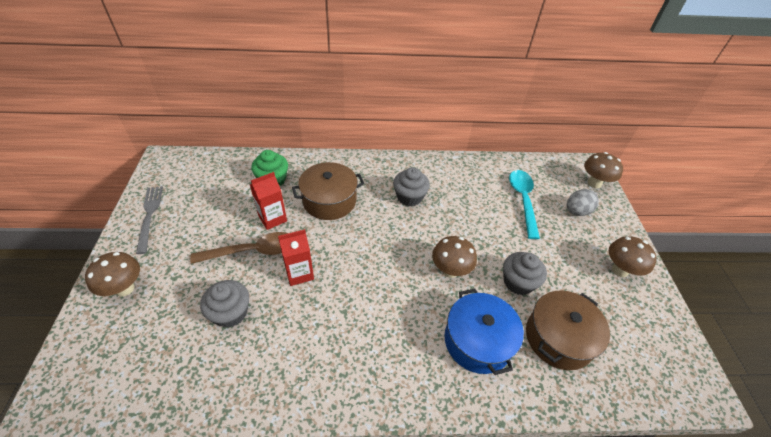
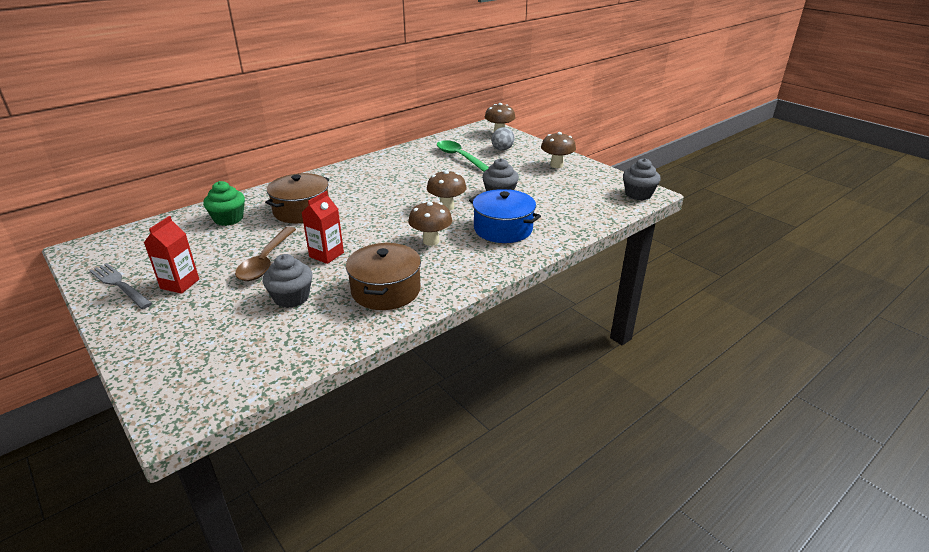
camera: 35 degrees left, 15 degrees down
brown mushroom [85,252,140,297] -> brown mushroom moved to [408,201,452,246]
brown spoon [190,232,288,264] -> brown spoon turned 150 degrees clockwise [235,227,296,281]
red carton [250,172,287,230] -> red carton moved to [144,216,199,294]
grey cupcake [393,167,430,206] -> grey cupcake moved to [623,158,661,200]
turquoise spoon [509,170,540,239] -> green spoon [437,140,489,172]
brown pot [526,290,610,370] -> brown pot moved to [346,243,421,310]

